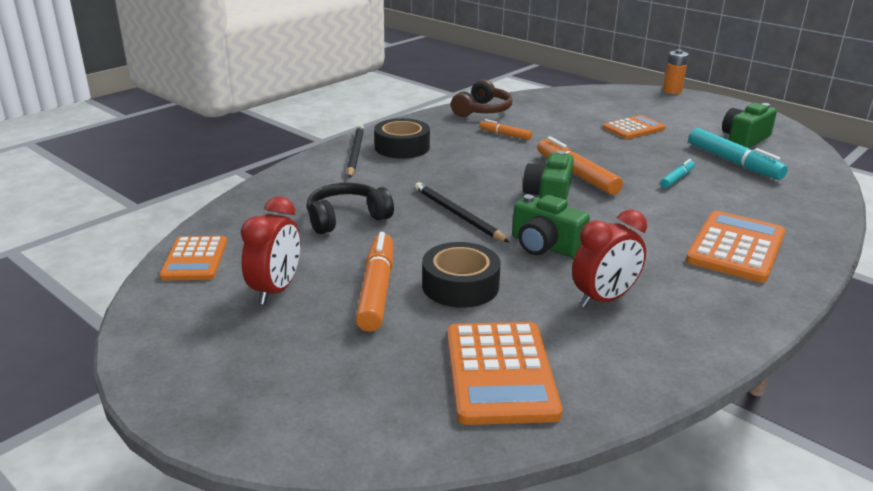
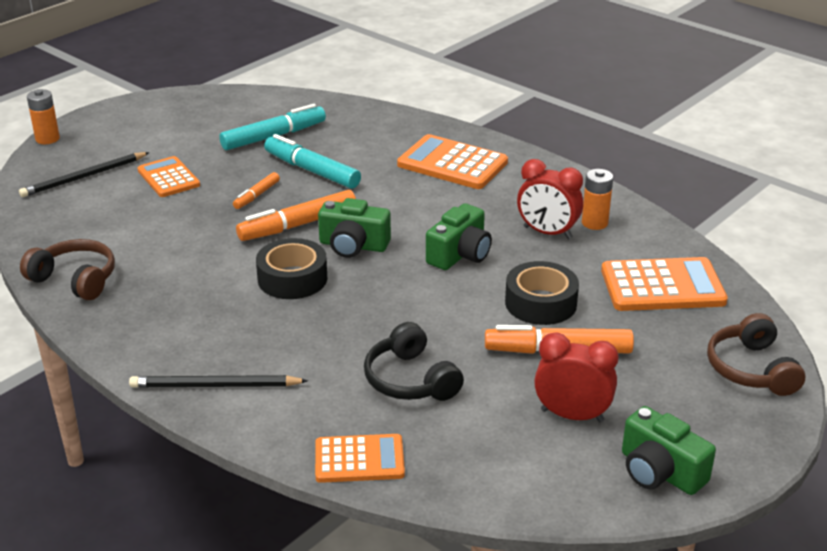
camera: 90 degrees left, 5 degrees up
orange calculator [159,236,227,281] -> orange calculator moved to [315,434,405,483]
black tape [374,118,430,159] -> black tape moved to [256,238,327,299]
black pencil [415,182,510,243] -> black pencil moved to [19,152,150,197]
orange marker [480,119,532,140] -> orange marker moved to [233,172,280,209]
red clock [572,209,647,308] -> red clock turned 150 degrees clockwise [517,159,583,239]
turquoise marker [660,159,695,188] -> turquoise marker [264,134,361,189], size x1.84
green camera [722,103,777,148] -> green camera moved to [622,406,716,495]
none -> orange battery [582,169,613,230]
none -> brown headphones [707,313,805,396]

